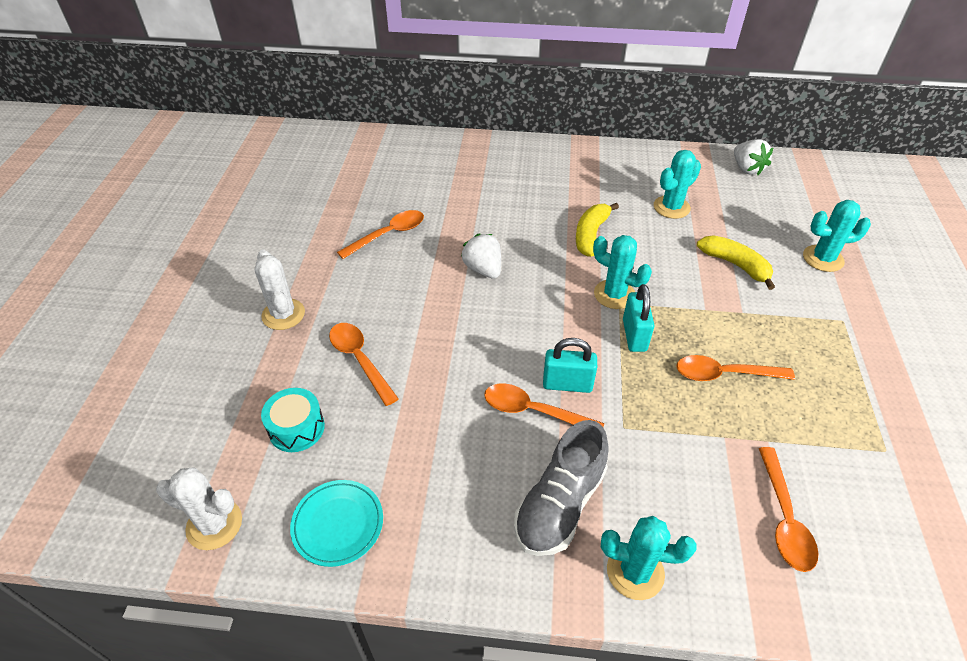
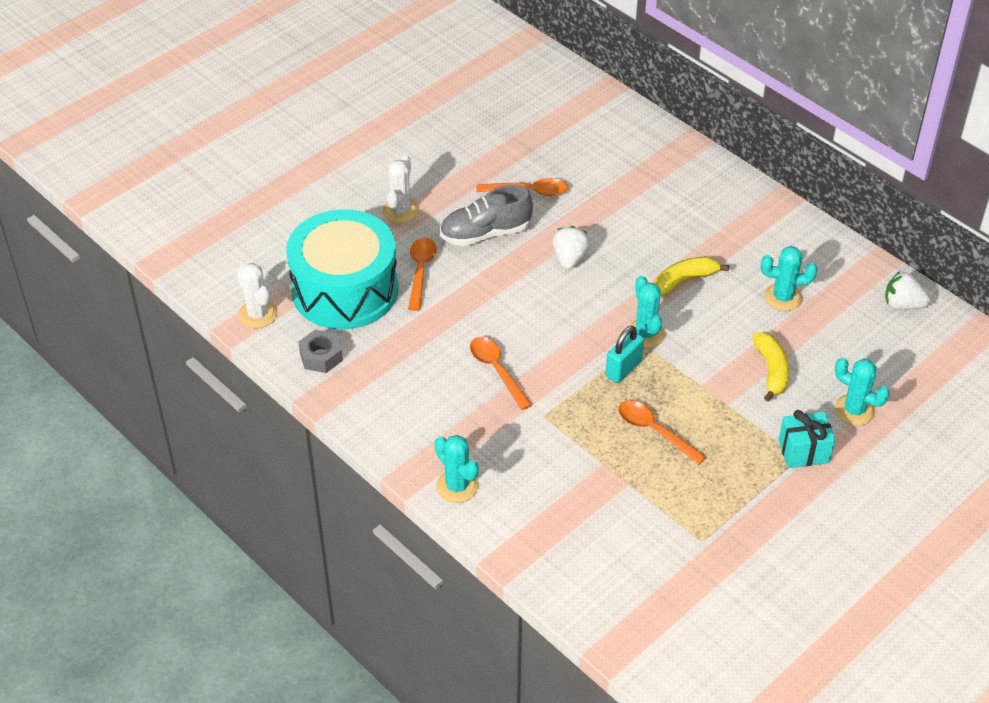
camera: 40 degrees right, 0 degrees up
turquoise drum [261,388,325,452] -> turquoise drum [286,209,398,329], size x2.49
turquoise plate [290,480,383,567] -> grey nut [298,330,343,373]
grey shoe [514,420,609,556] -> grey shoe moved to [440,185,533,246]
turquoise padlock [543,338,597,393] -> none
white strawberry [734,139,773,175] -> white strawberry turned 90 degrees clockwise [885,271,931,310]
orange spoon [759,447,818,572] -> none
none -> turquoise gift [779,410,835,468]

